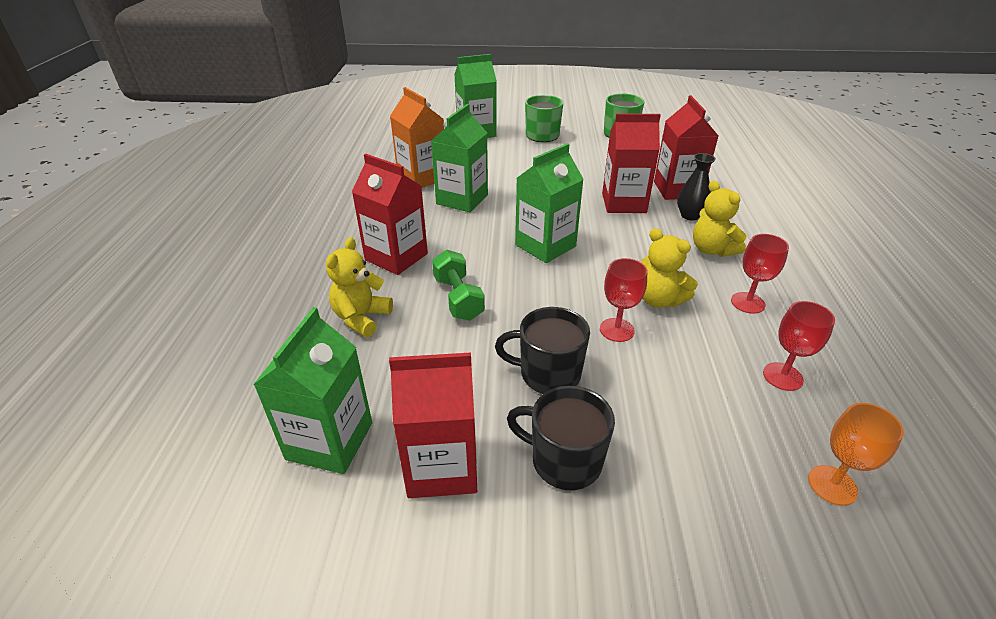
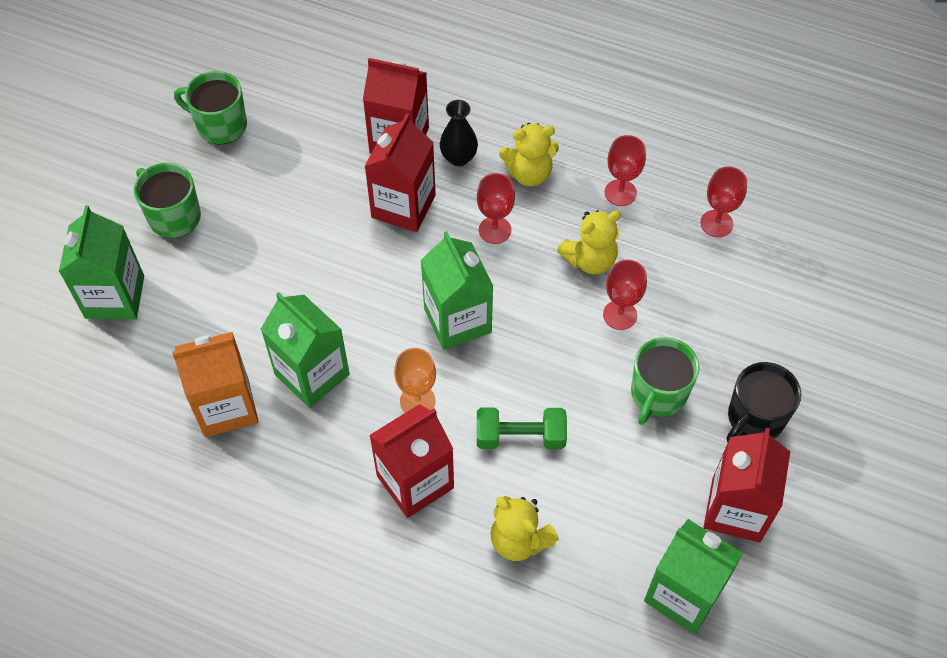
camera: 70 degrees left, 20 degrees up
black mug [495,307,590,394] -> green mug [631,337,699,425]
orange goblet [808,403,904,506] -> orange goblet moved to [394,348,436,413]
none -> red goblet [477,173,515,244]

